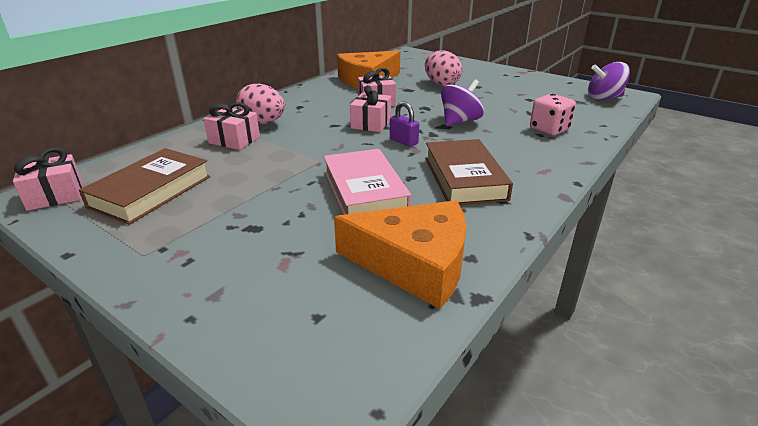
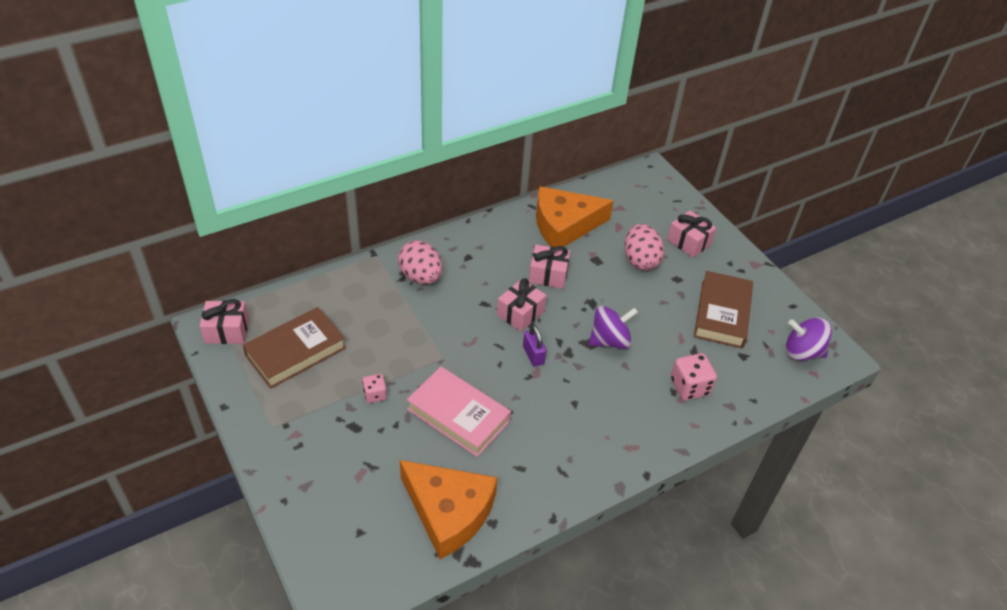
camera: 20 degrees right, 15 degrees up
pink gift [204,102,260,150] -> pink gift moved to [667,210,716,258]
pink book [323,149,411,215] -> pink book turned 60 degrees counterclockwise [407,367,511,457]
brown book [425,139,513,205] -> brown book moved to [694,271,753,348]
none -> pink dice [362,374,387,403]

